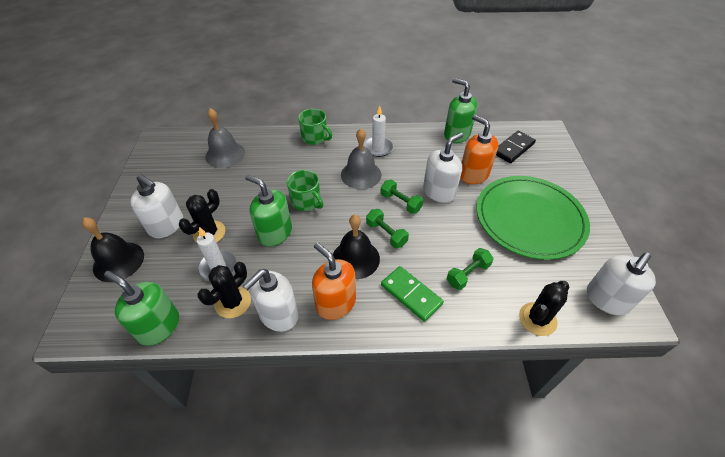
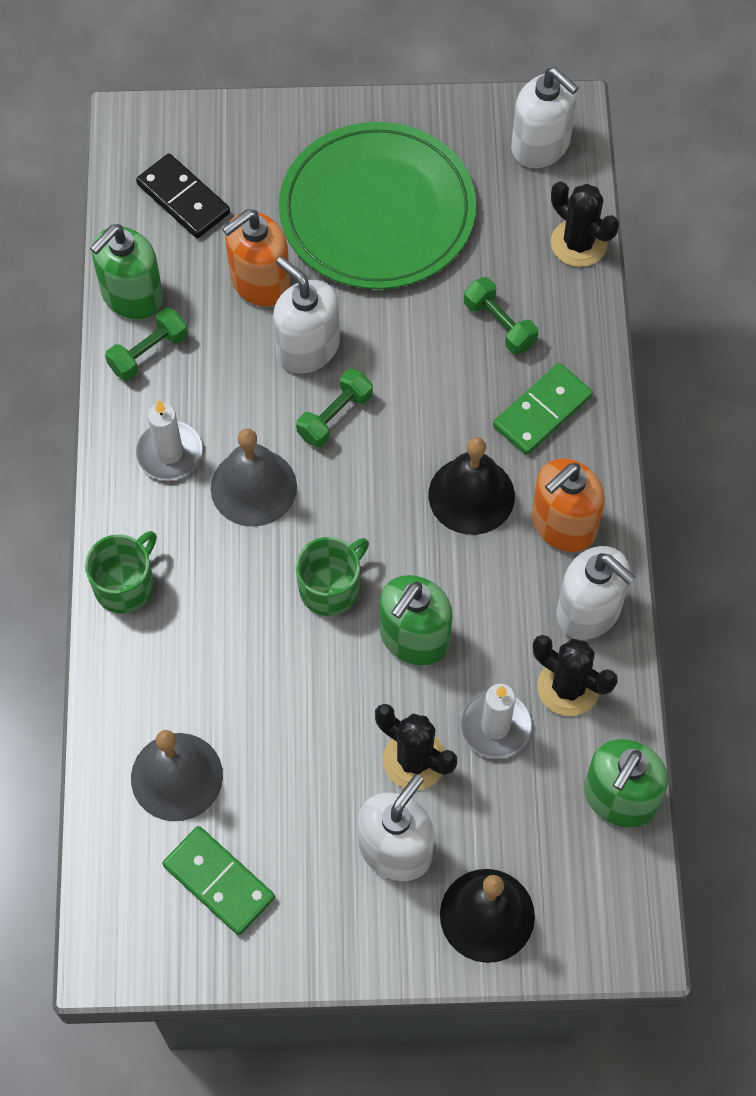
camera: 90 degrees left, 15 degrees up
green dumbbell [366,209,409,248] -> green dumbbell moved to [105,308,188,381]
none -> green domino [162,826,275,935]

